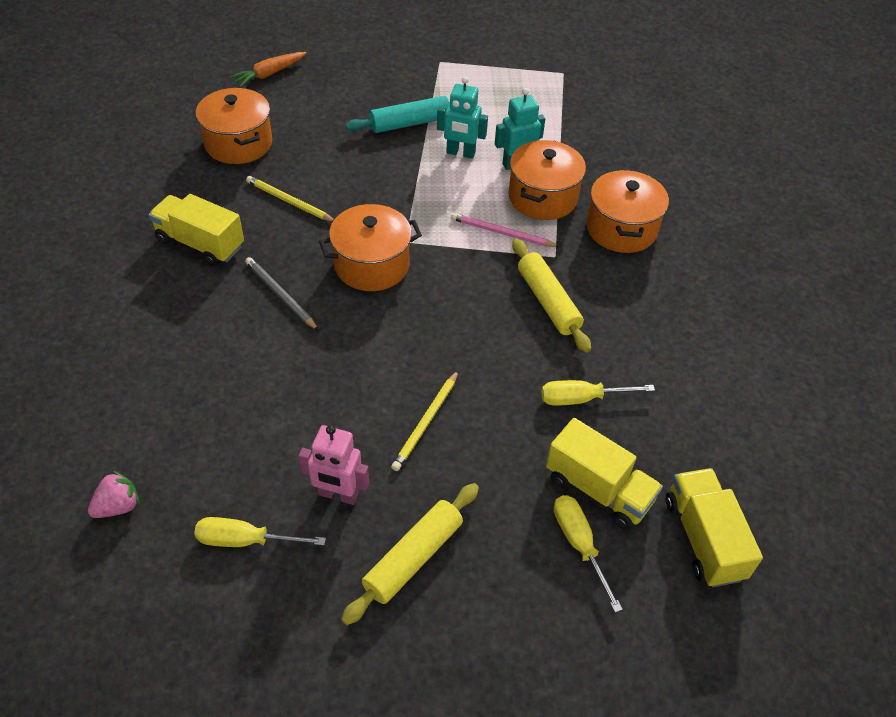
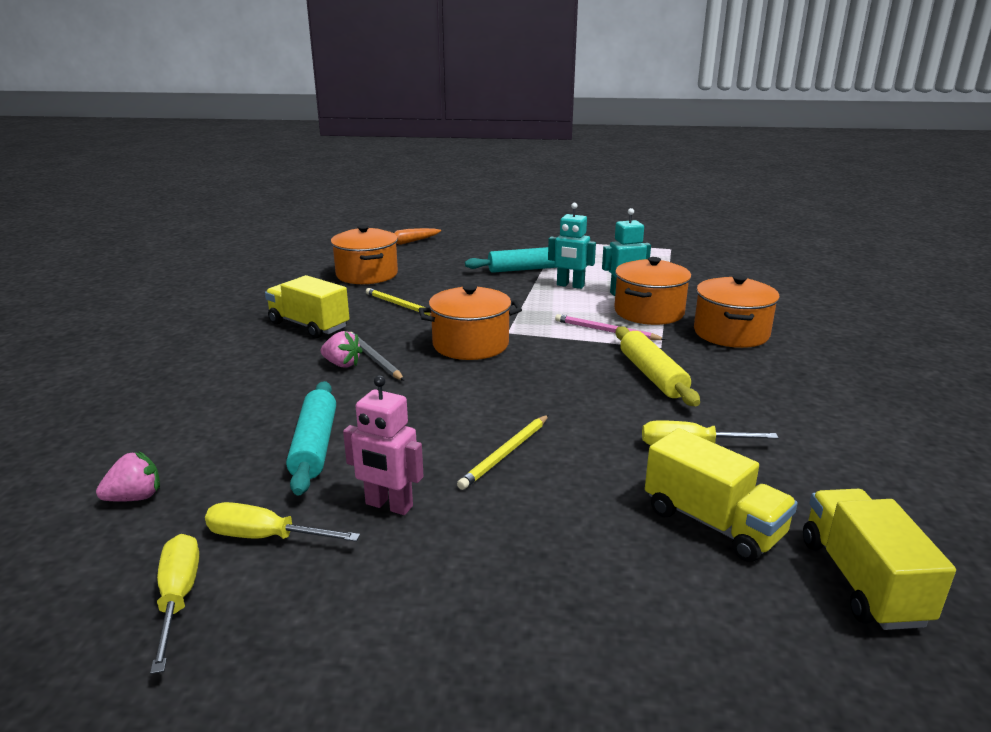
camera: 10 degrees right, 25 degrees down
yellow rolling pin [341,483,479,625] -> none
yellow screwdriver [554,495,623,613] -> yellow screwdriver moved to [150,534,199,674]
none -> turquoise rolling pin [286,381,336,496]
none -> pink strawberry [321,331,363,368]

